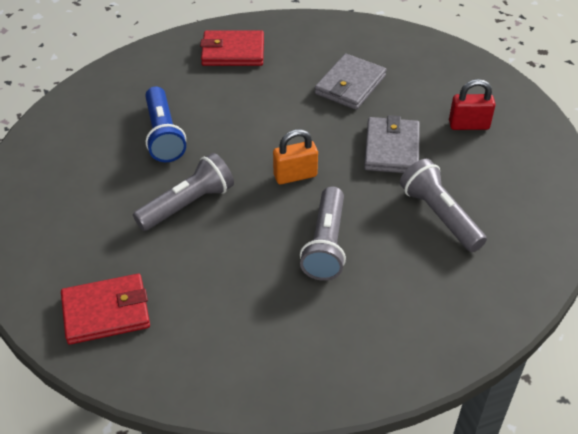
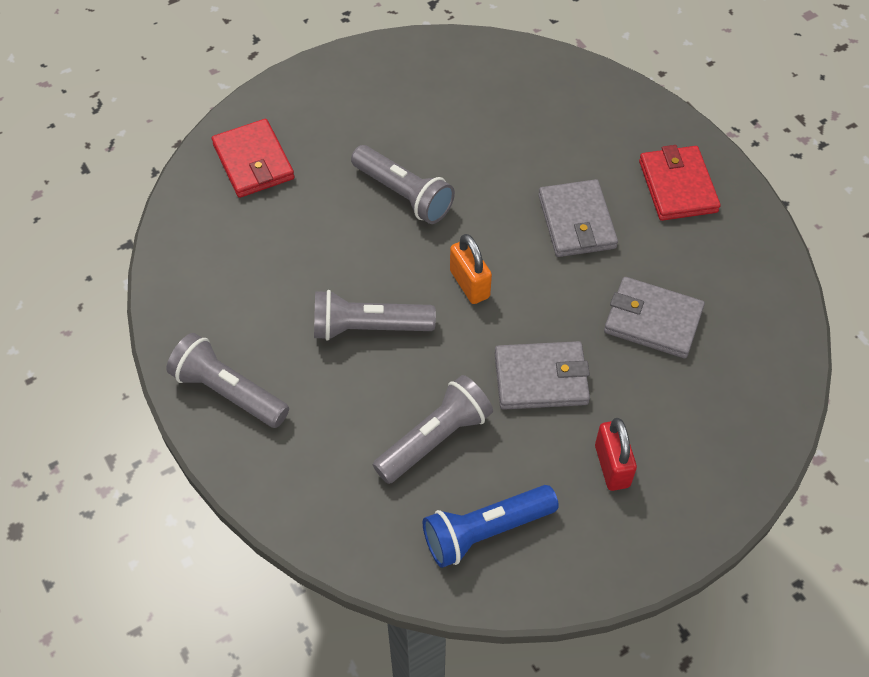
camera: 80 degrees right, 10 degrees up
blue flashlight [145,86,186,162] -> blue flashlight moved to [423,485,559,568]
none -> grey flashlight [166,333,289,428]
none -> grey wallet [538,179,618,257]

